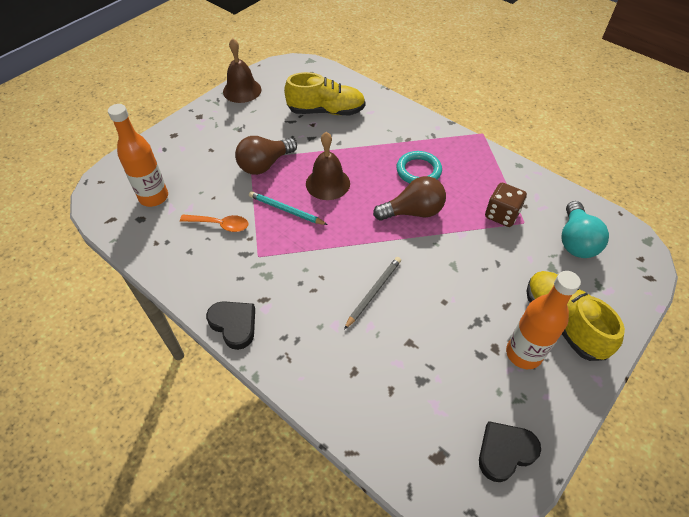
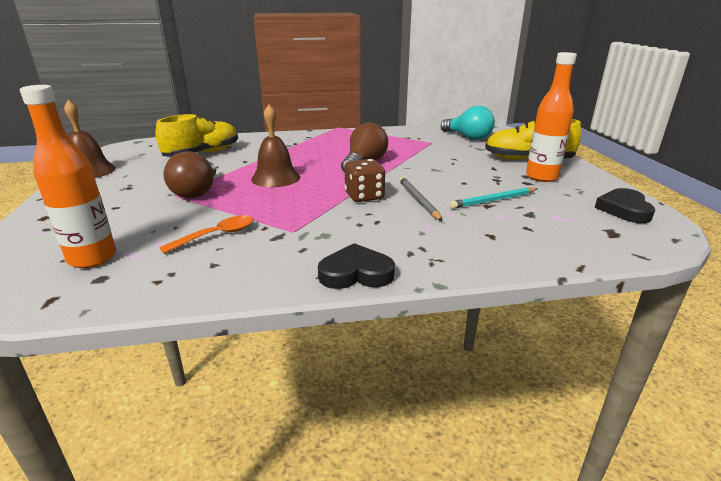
camera: 50 degrees left, 25 degrees down
turquoise pencil [249,191,328,225] -> turquoise pencil moved to [450,187,537,209]
turquoise ring [396,151,442,183] -> none
brown dice [485,183,527,227] -> brown dice moved to [345,159,385,202]

